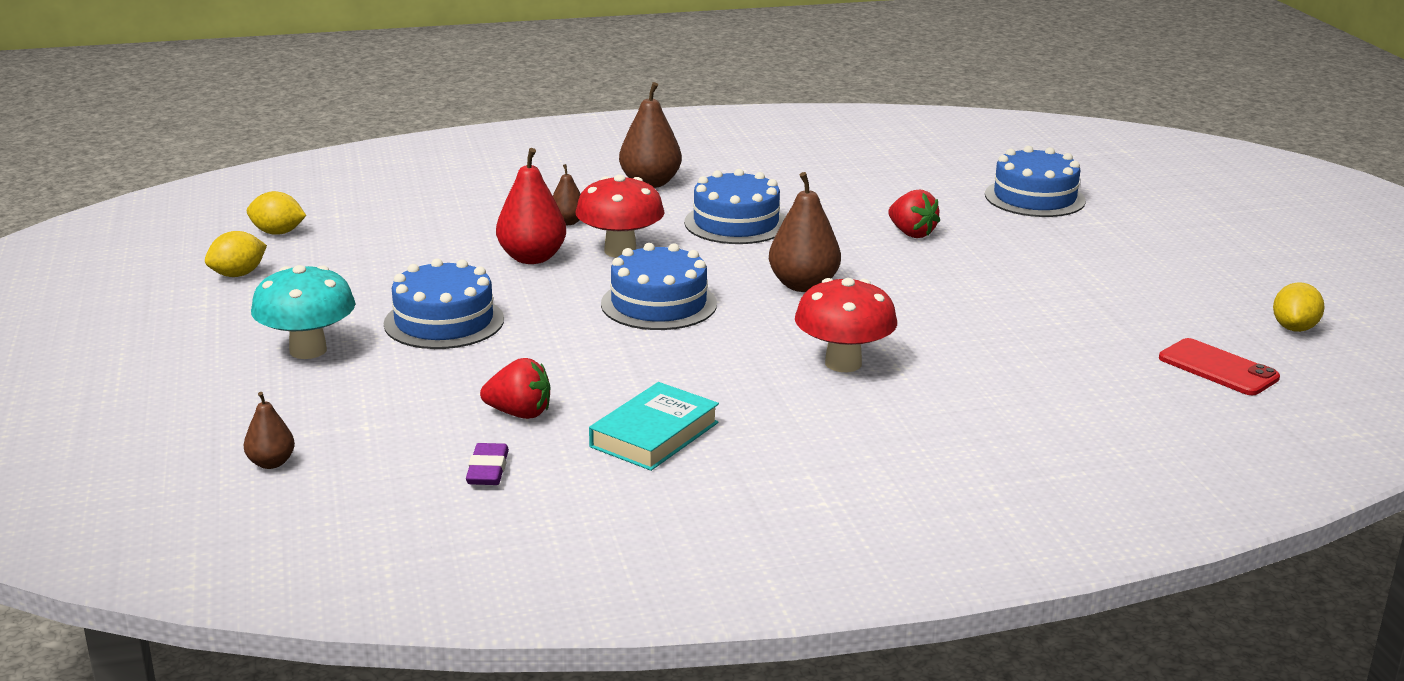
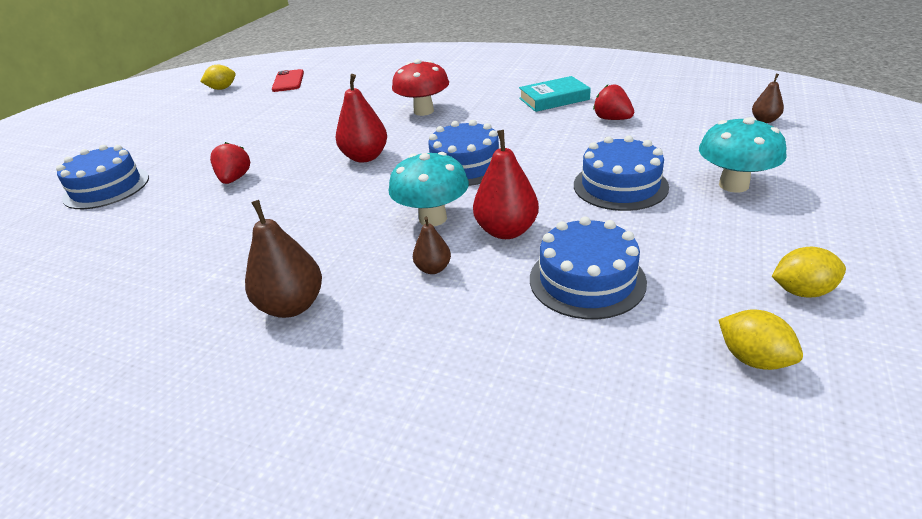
camera: 140 degrees left, 10 degrees up
purple eraser [466,443,509,485] -> none
red mushroom [576,174,665,258] -> turquoise mushroom [389,152,469,226]
blue cake [684,169,785,244] -> blue cake moved to [530,217,647,319]
brown pear [769,172,841,292] -> red pear [336,74,387,163]

